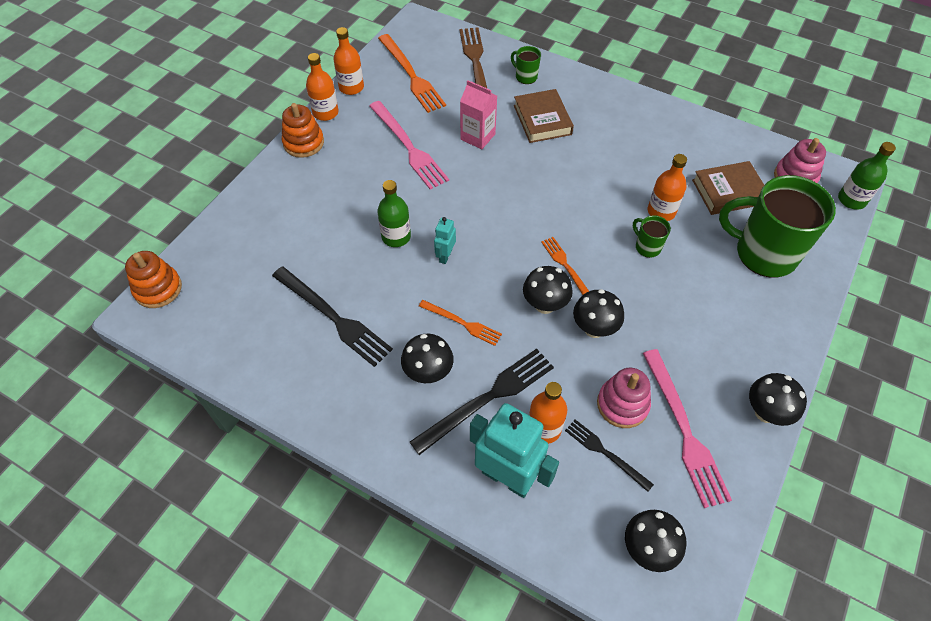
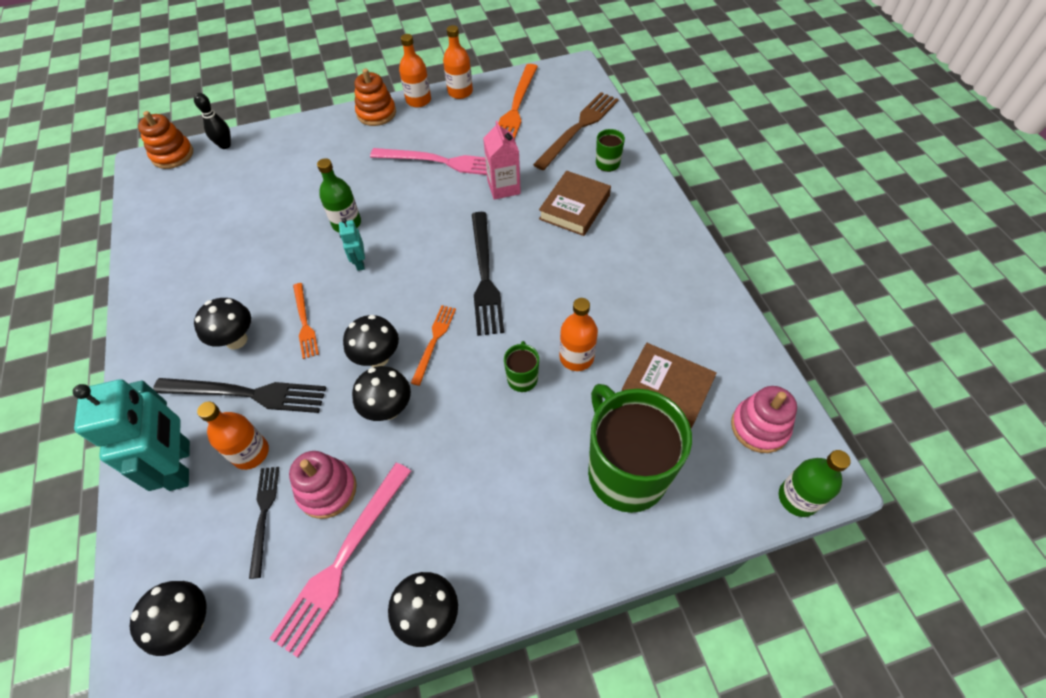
camera: 45 degrees right, 0 degrees up
black fork [272,267,393,367] -> black fork moved to [472,212,504,336]
pink fork [369,101,449,189] -> pink fork turned 90 degrees counterclockwise [370,148,487,175]
turquoise robot [434,217,456,264] -> turquoise robot turned 75 degrees counterclockwise [339,218,365,271]
none -> black bowling pin [194,93,231,149]

